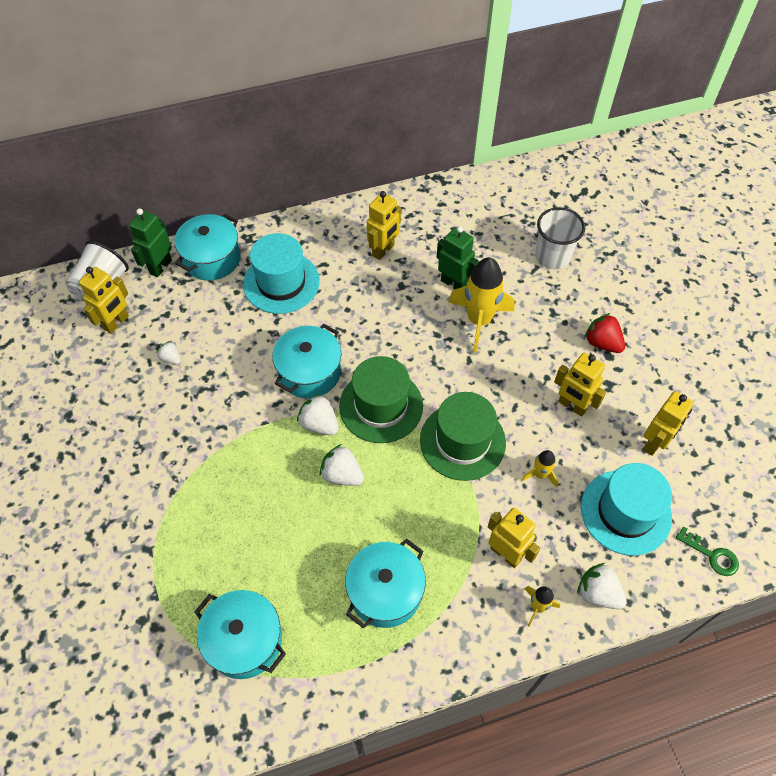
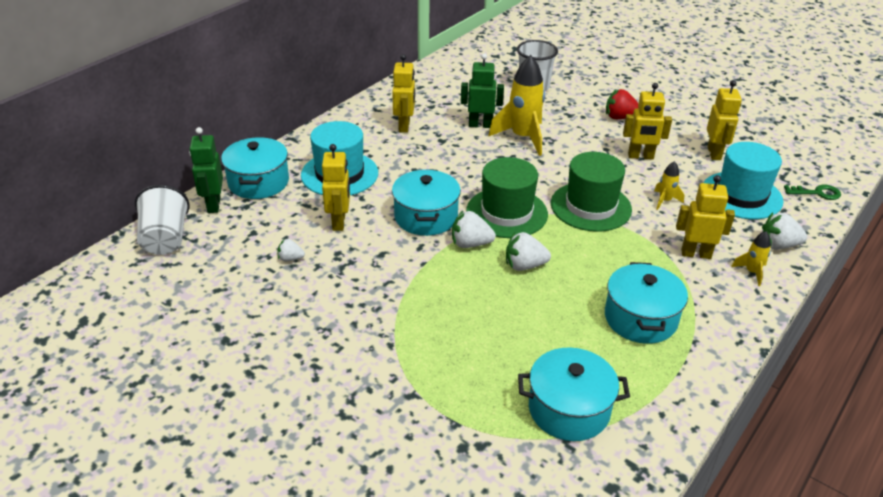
camera: 35 degrees left, 20 degrees down
yellow robot [79,267,129,334] -> yellow robot moved to [322,144,350,231]

